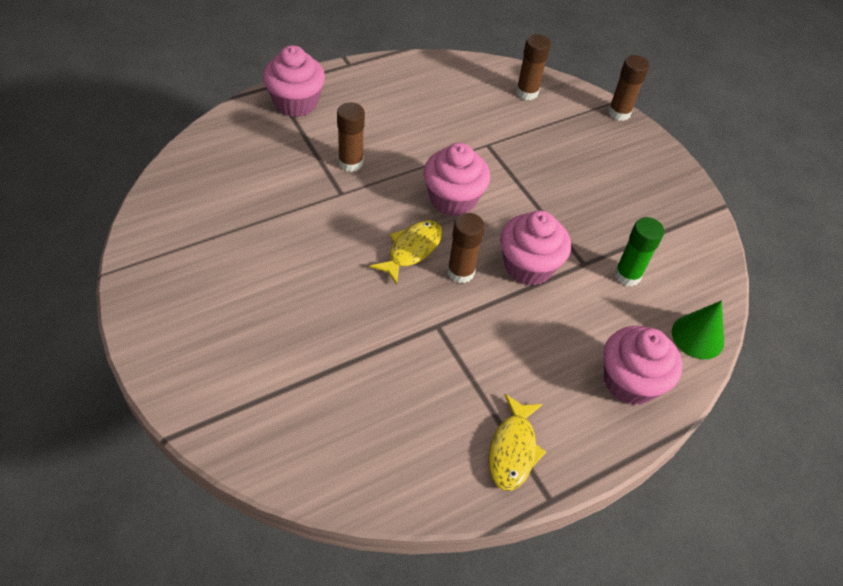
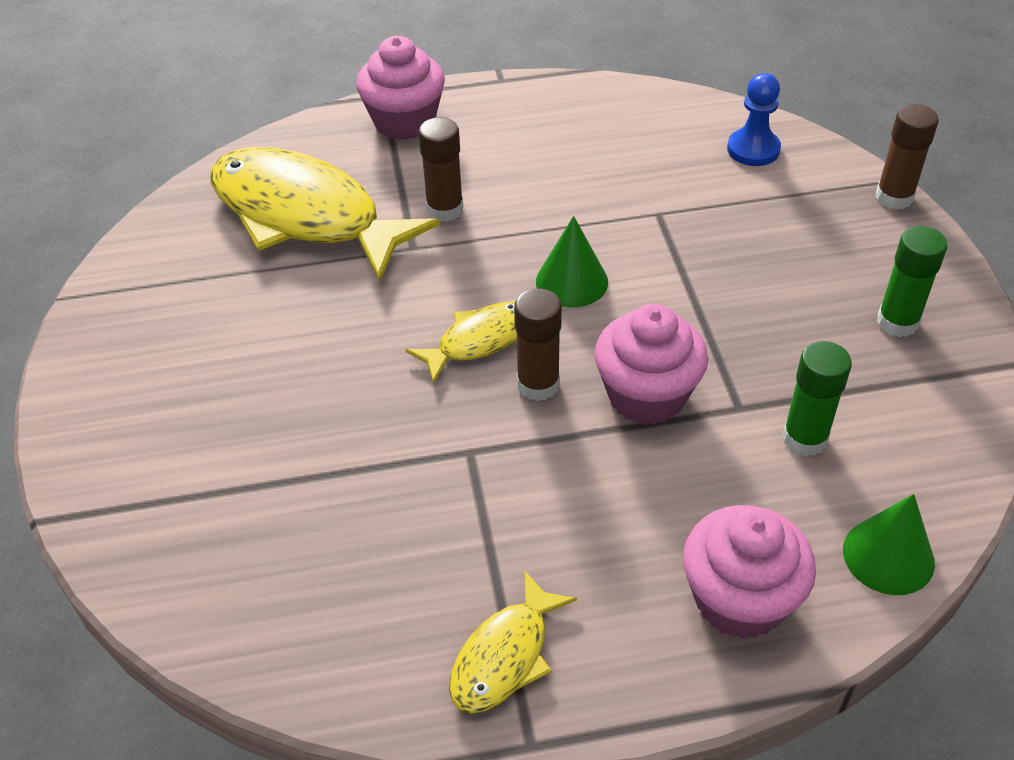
camera: 25 degrees right, 5 degrees down
pink cupcake [423,143,490,217] -> green cone [536,216,608,307]
brown glue stick [516,34,551,100] -> blue pawn [727,73,781,166]
none -> yellow fish [210,147,440,282]
none -> green glue stick [877,226,947,337]

